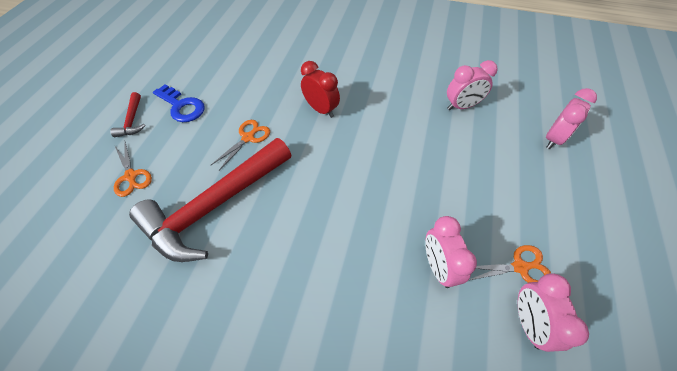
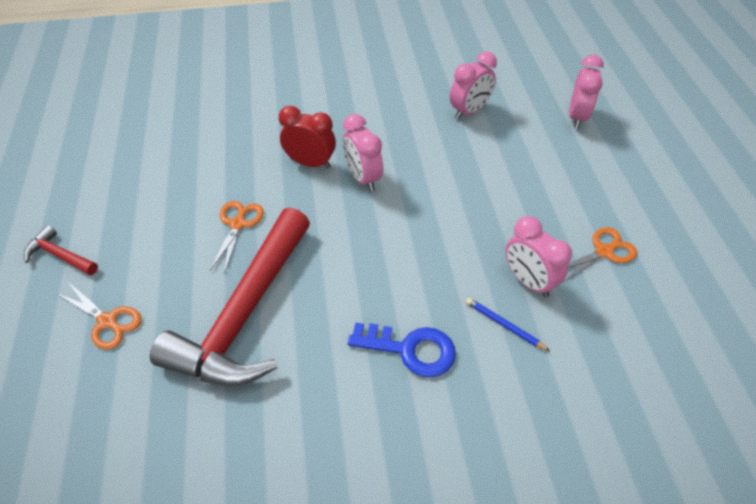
camera: 25 degrees left, 5 degrees down
red hammer [110,92,146,137] -> red hammer turned 150 degrees clockwise [24,225,98,275]
blue key [153,84,205,122] -> blue key moved to [348,322,456,377]
pink clock [518,273,589,352] -> pink clock moved to [343,114,383,191]
none -> blue pencil [466,298,550,351]

